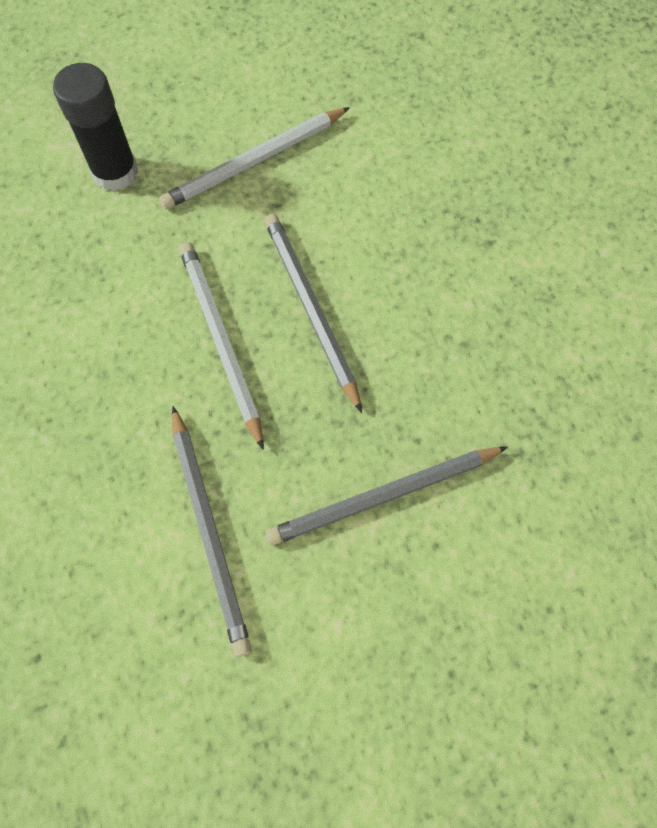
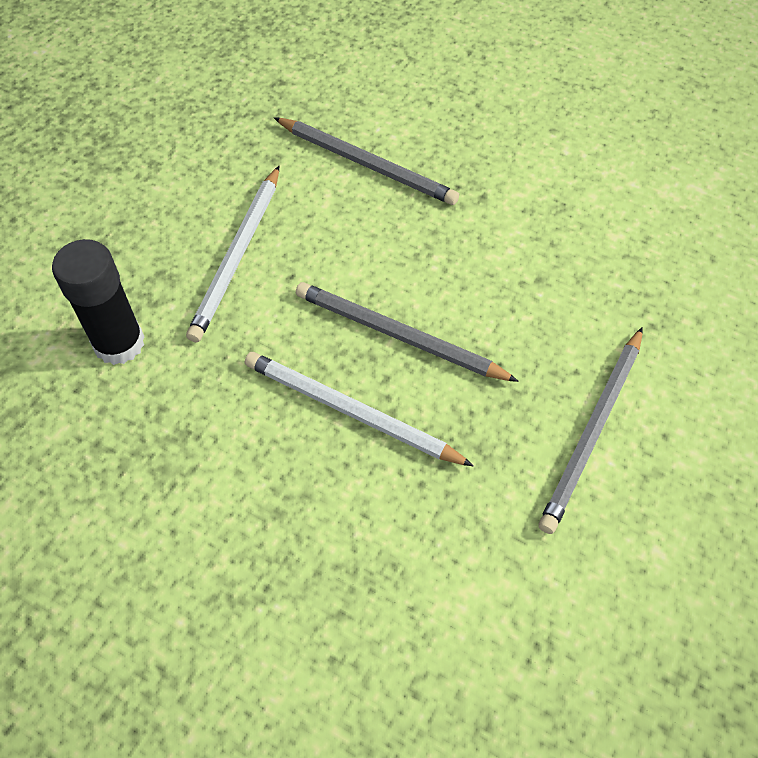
camera: 40 degrees left, 10 degrees down
grey pencil [172,406,252,657] -> grey pencil moved to [274,117,459,205]

